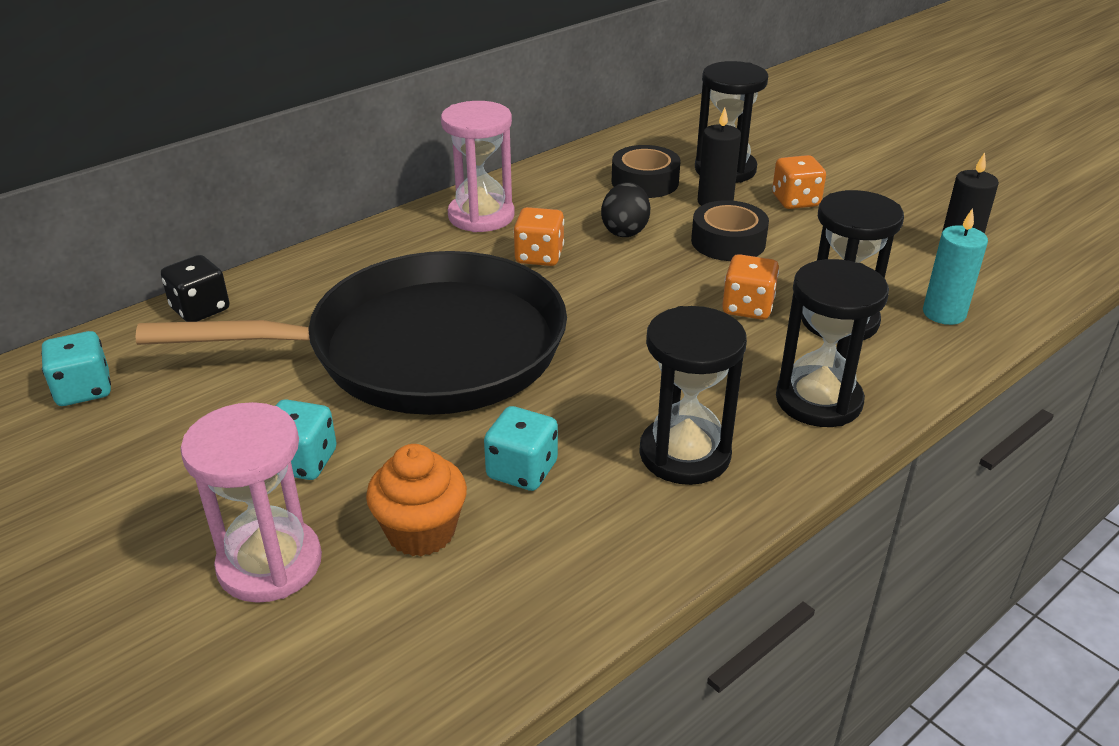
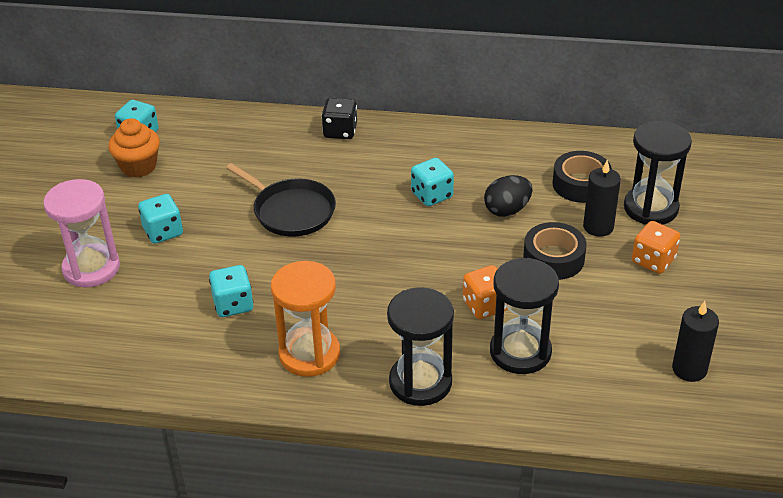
camera: 50 degrees right, 5 degrees up
black pan [136,251,567,415] -> black pan [226,163,336,237], size x0.48
black dice [161,255,229,322] -> black dice moved to [322,98,357,139]
orange cupcake [366,444,467,556] -> orange cupcake moved to [108,118,160,178]
pink hourglass [441,101,515,232] -> none
orange dice [513,207,564,266] -> turquoise dice [411,158,454,206]
black hourglass [639,306,747,485] -> orange hourglass [271,261,340,377]
turquoise candle [923,208,988,325] -> none

